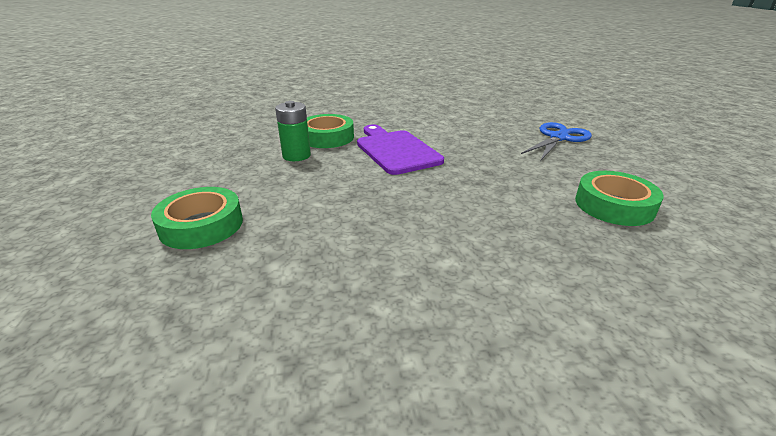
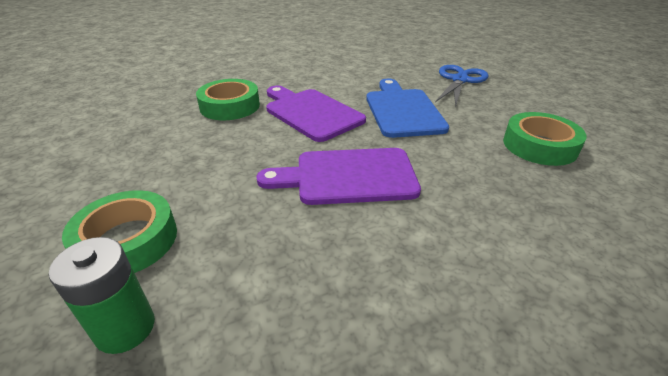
camera: 15 degrees left, 5 degrees up
green battery [275,101,311,161] -> green battery moved to [49,237,155,354]
none -> purple cutting board [256,148,421,205]
none -> blue cutting board [366,79,449,138]

